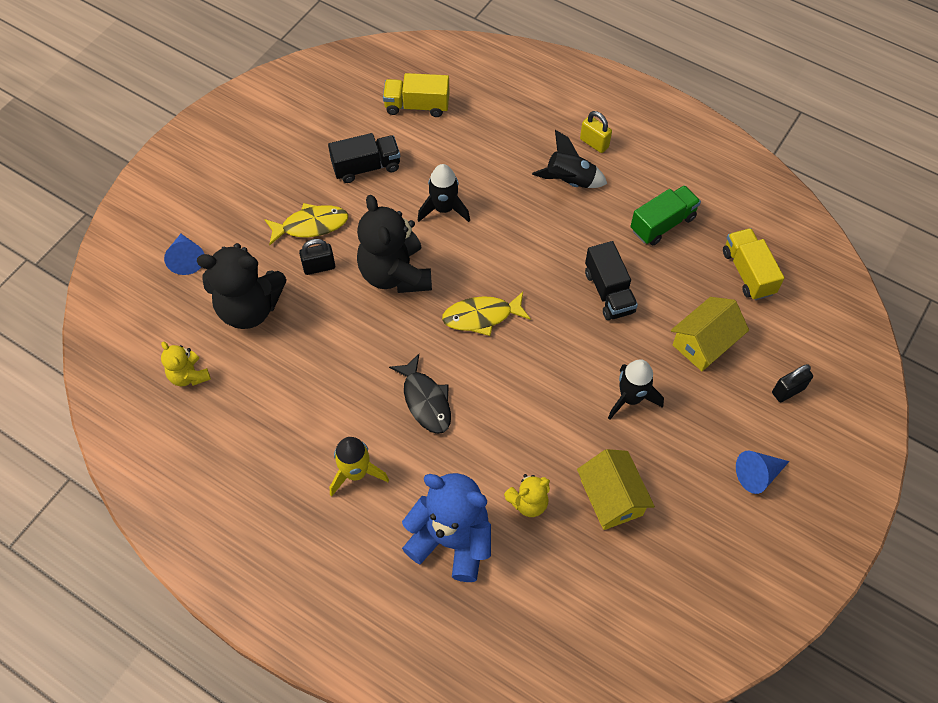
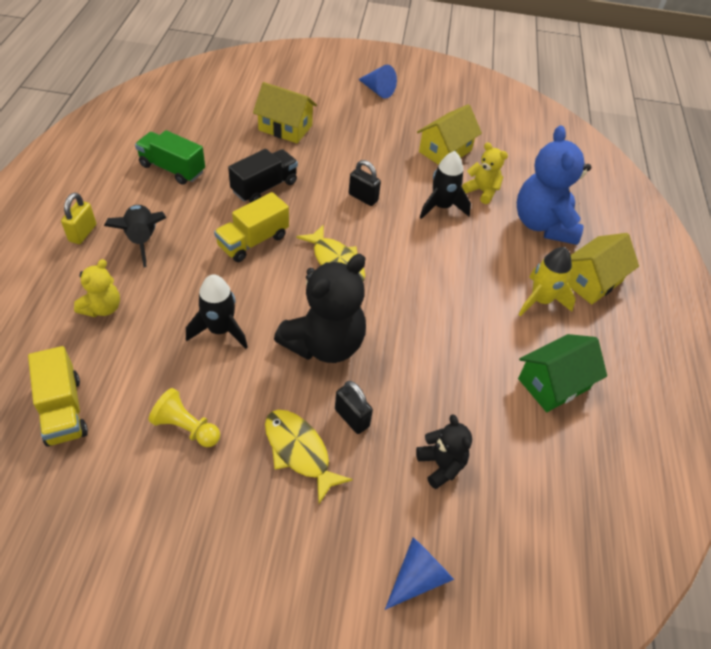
camera: 120 degrees left, 10 degrees down
yellow teddy bear [161,342,211,386] -> yellow teddy bear moved to [74,259,120,317]
black teddy bear [197,243,287,329] -> black teddy bear [416,414,472,489], size x0.52
black truck [328,133,400,183] -> yellow pawn [149,388,220,447]
black fish [389,354,451,434] -> none
black rocket [608,359,664,420] -> black rocket moved to [420,151,471,219]
yellow truck [723,228,784,300] -> yellow truck moved to [214,192,289,262]
black padlock [772,364,813,402] -> black padlock moved to [349,160,381,206]
none -> green house [518,334,607,412]
none -> yellow house [568,233,639,305]

